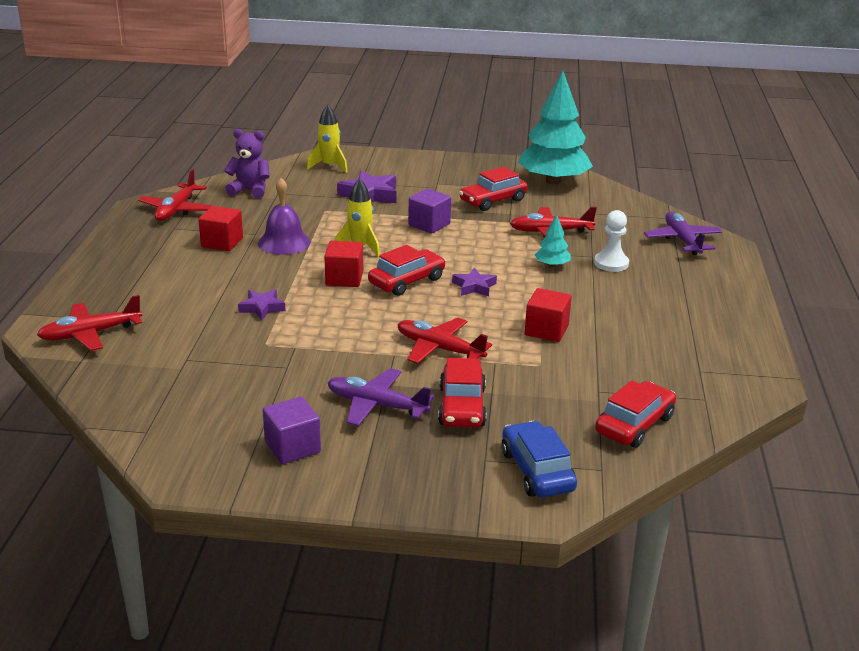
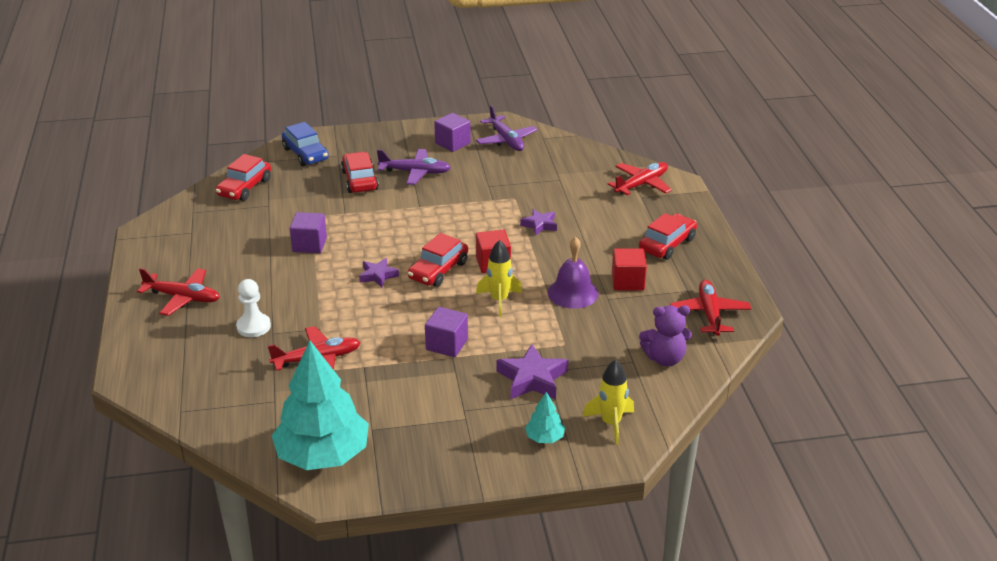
camera: 165 degrees right, 5 degrees up
red plane [397,318,492,364] -> red plane moved to [137,268,220,316]
red car [459,167,528,211] -> red car moved to [639,213,697,260]
red cube [525,288,572,342] -> purple cube [290,212,327,253]
turquoise tree [535,215,571,267] -> turquoise tree moved to [525,392,565,443]
purple plane [644,211,722,255] -> purple plane moved to [476,105,538,151]

